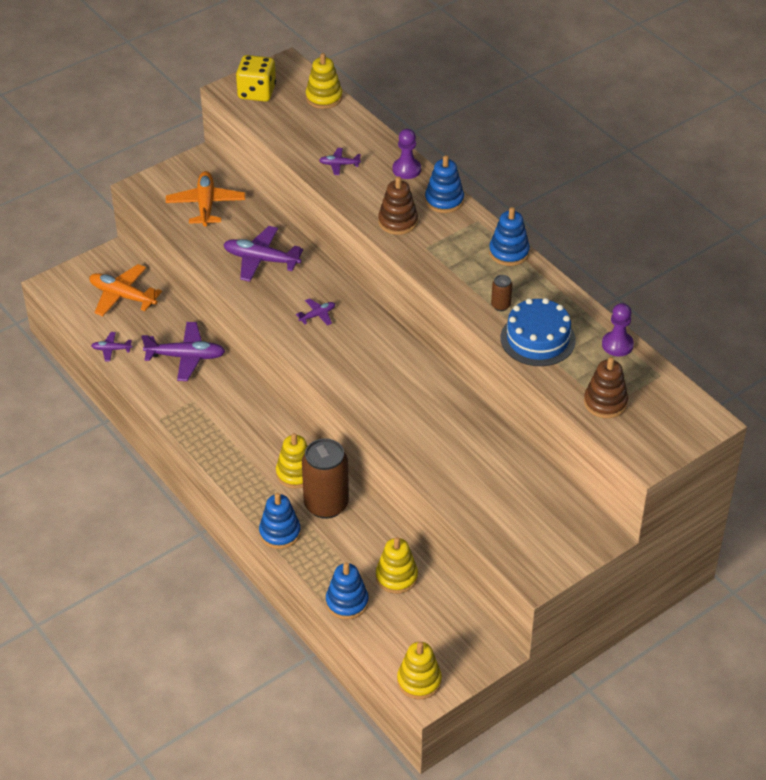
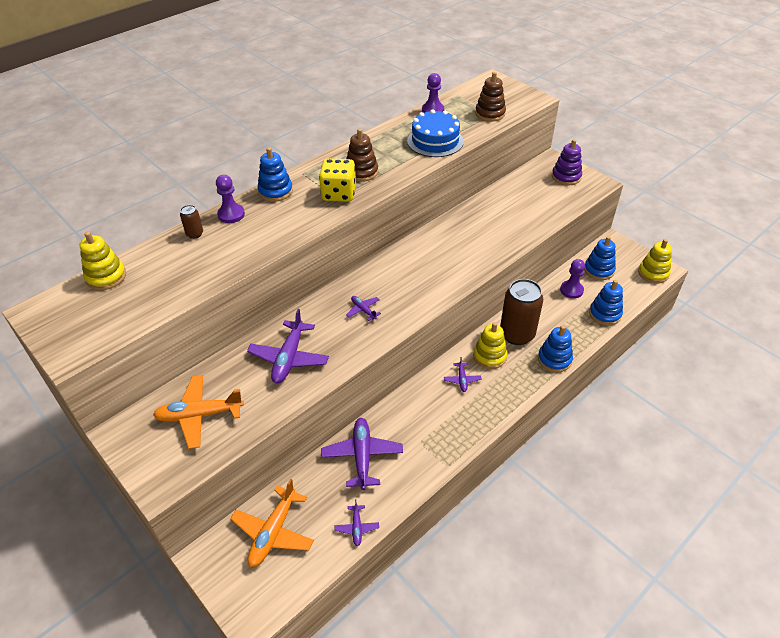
camera: 95 degrees left, 0 degrees up
yellow dice [236,55,276,102] -> yellow dice moved to [319,159,356,202]
purple plane [319,148,361,175] -> purple plane moved to [444,357,482,392]
yellow stacking toy [376,537,418,594] -> purple pawn [560,259,585,299]
brown stacking toy [378,176,418,235] -> brown stacking toy moved to [346,128,378,182]
blue stacking toy [489,207,530,266] -> blue stacking toy moved to [584,236,616,280]
brown can [491,275,512,311] -> brown can moved to [180,205,203,239]
none -> purple stacking toy [552,139,582,185]

